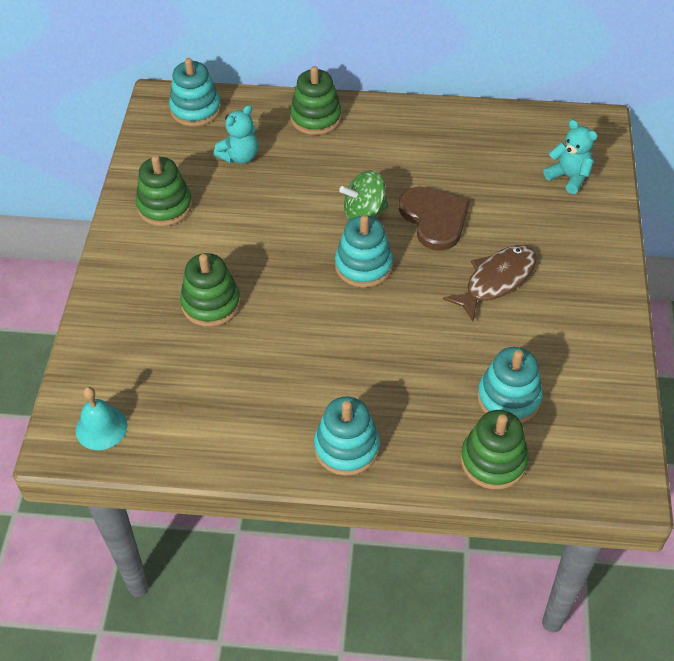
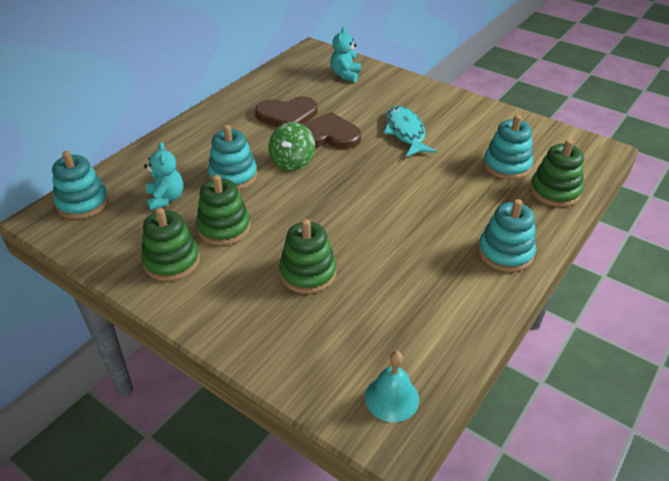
camera: 60 degrees left, 10 degrees down
green stacking toy [290,66,342,135] -> green stacking toy moved to [196,175,251,245]
turquoise stacking toy [335,215,393,288] -> turquoise stacking toy moved to [208,125,257,190]
brown fish [443,245,537,322] -> turquoise fish [384,106,437,157]
turquoise teddy bear [543,120,598,194] -> turquoise teddy bear turned 60 degrees counterclockwise [330,27,361,82]
none -> brown heart [255,96,318,127]

